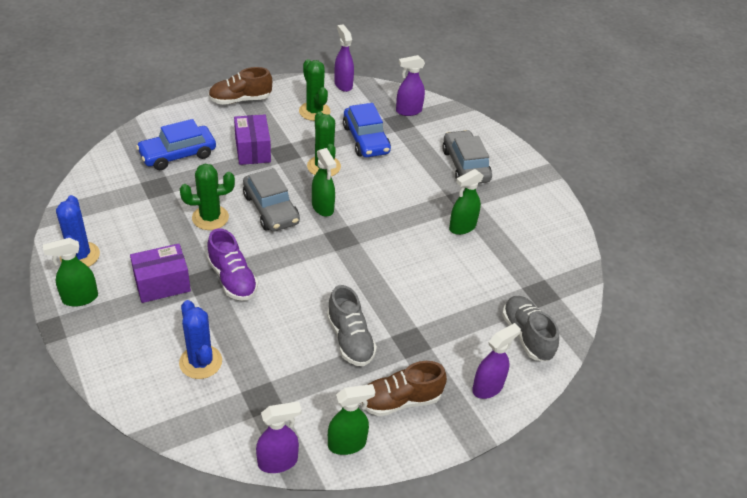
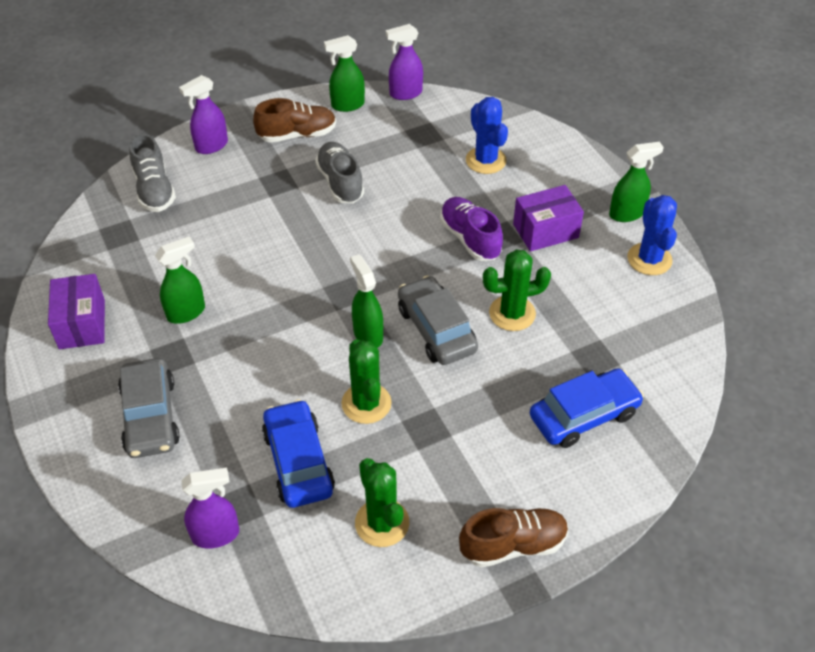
camera: 175 degrees left, 5 degrees up
purple box [234,115,271,165] -> purple box moved to [48,274,105,349]
purple spray bottle [334,24,354,92] -> none

